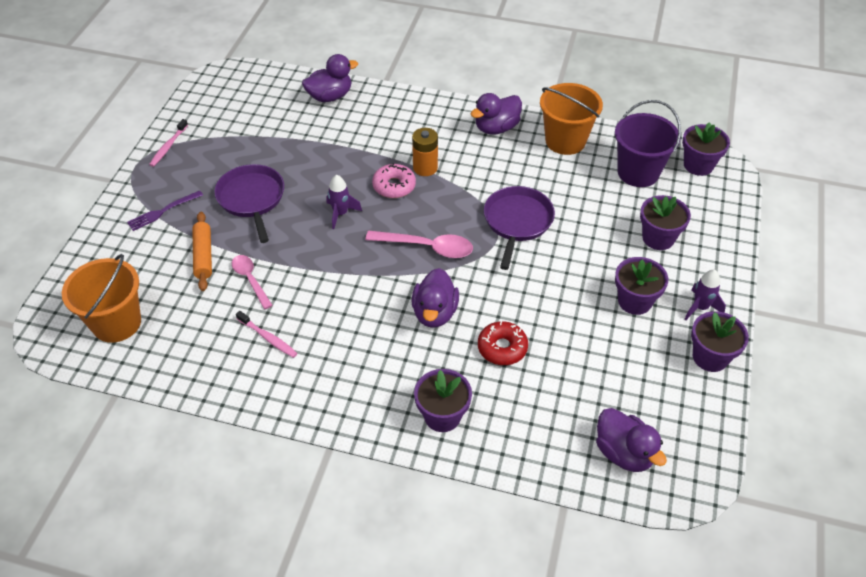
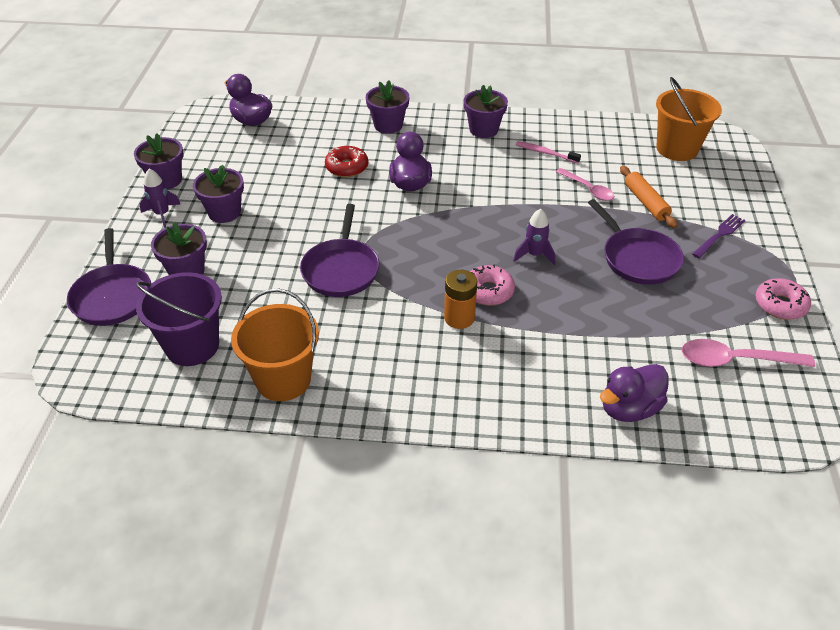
camera: 170 degrees right, 5 degrees down
pink toothbrush [149,119,188,167] -> pink donut [756,278,811,320]
pink spoon [365,230,473,258] -> pink spoon moved to [682,339,815,367]
purple duck [471,93,522,134] -> none
purple flower pot [682,122,730,176] -> purple flower pot moved to [464,85,508,138]
none -> purple pan [67,228,151,326]

